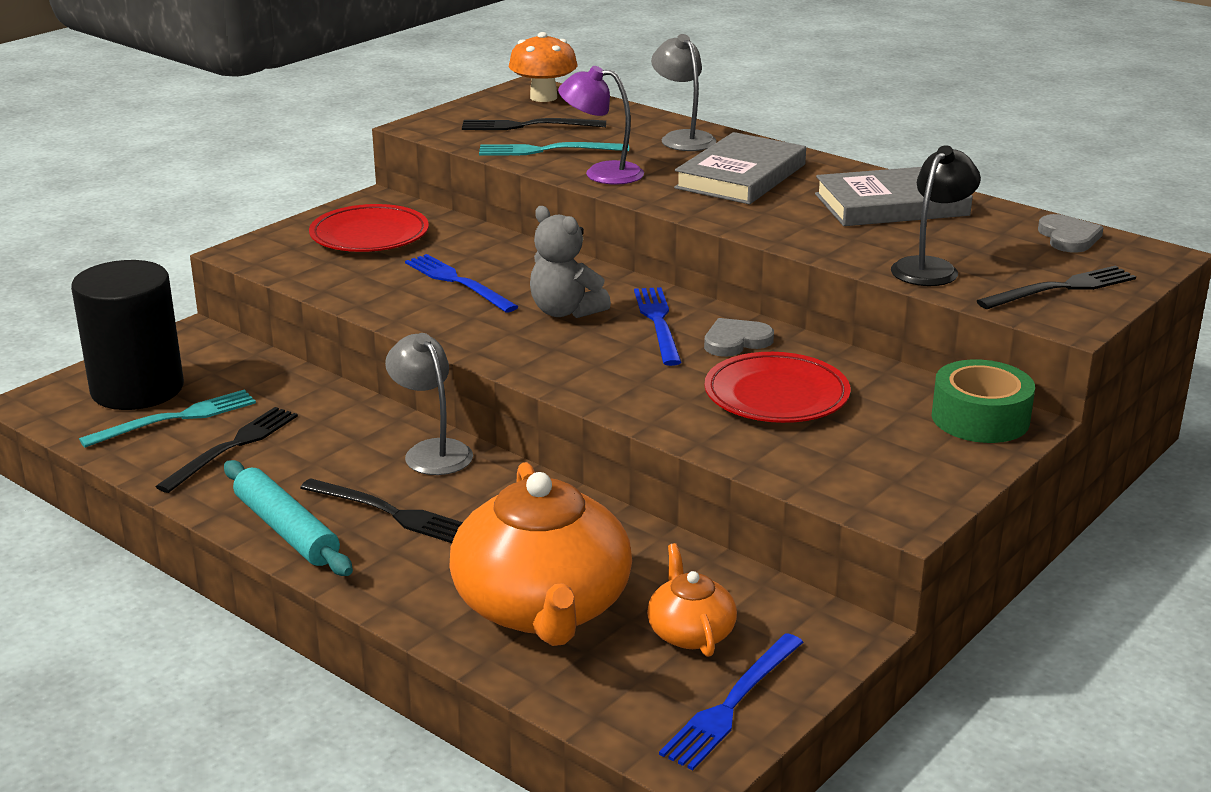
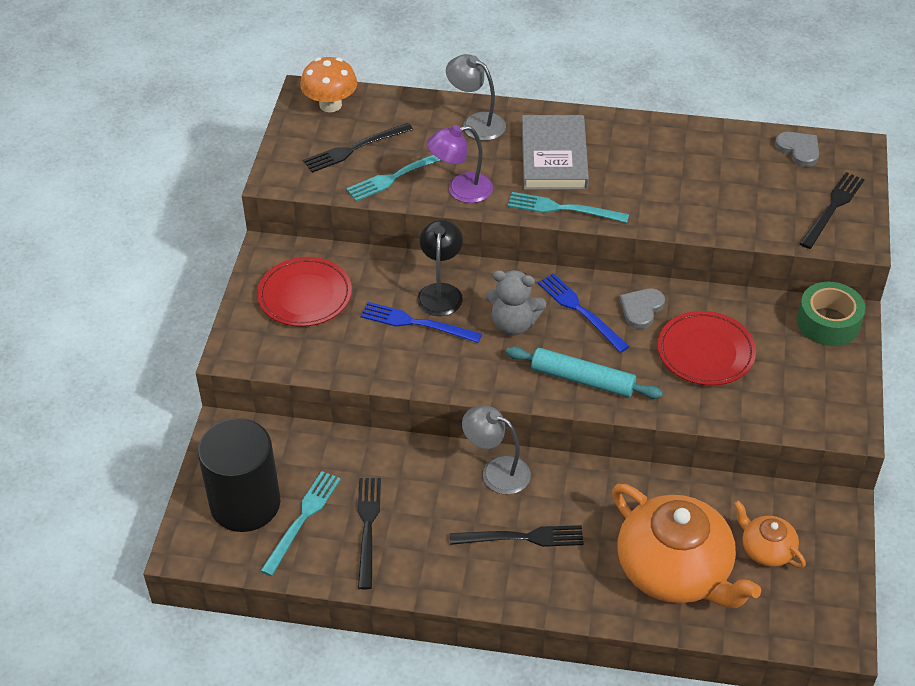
camera: 30 degrees left, 20 degrees up
turquoise rolling pin [224,460,353,576] -> turquoise rolling pin moved to [506,346,663,399]
blue fork [659,633,803,770] -> none
grey book [815,167,973,226] -> none
black lamp [891,145,981,286] -> black lamp moved to [417,220,463,316]
none -> turquoise fork [507,192,629,223]

